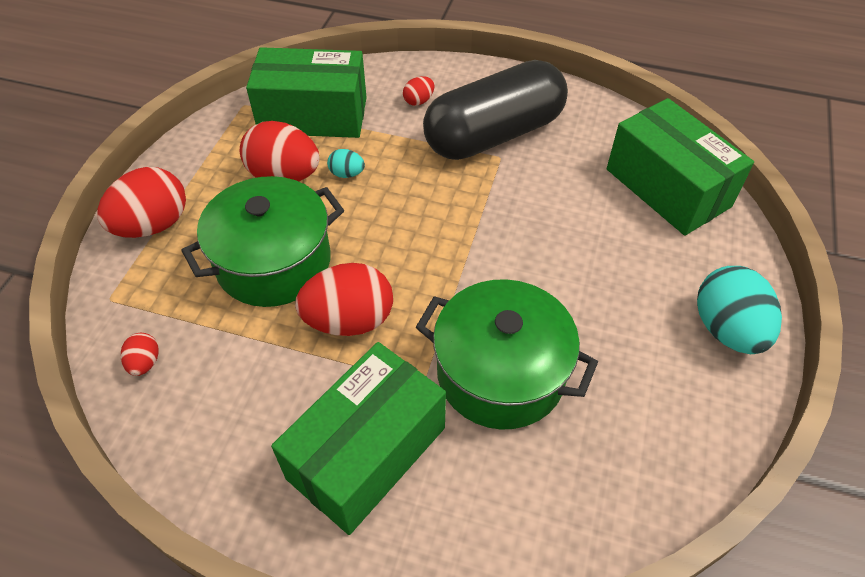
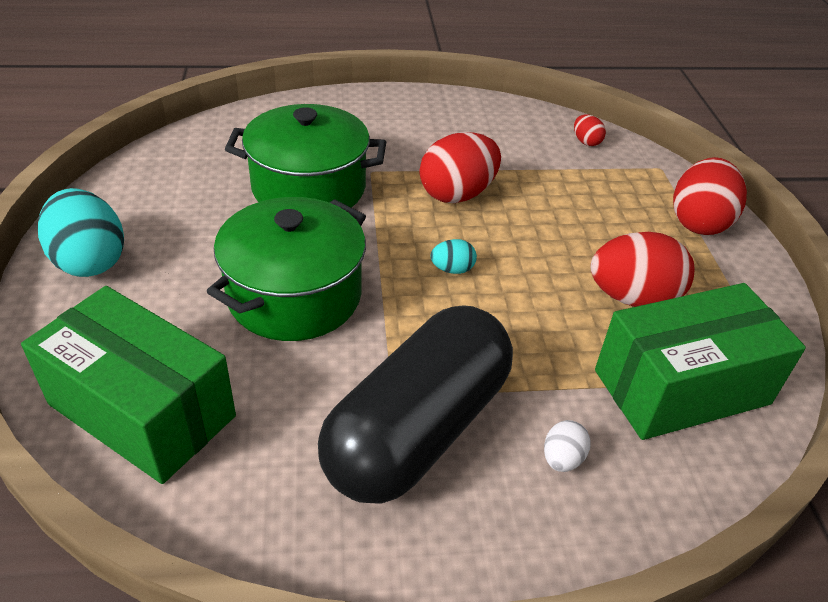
camera: 155 degrees right, 10 degrees down
green pot [181,176,344,307] -> green pot moved to [207,197,366,341]
green box [271,342,446,535] -> none
turquoise egg [327,149,365,178] -> turquoise egg moved to [431,239,477,274]
red egg [403,76,435,106] -> white egg [544,420,591,472]

